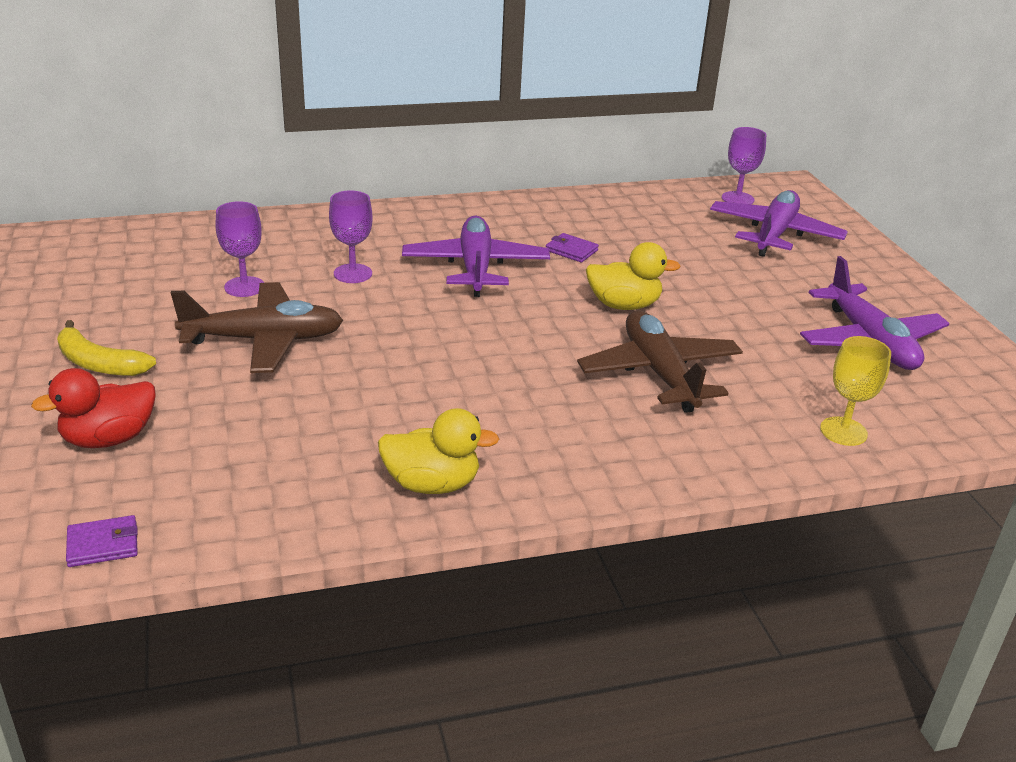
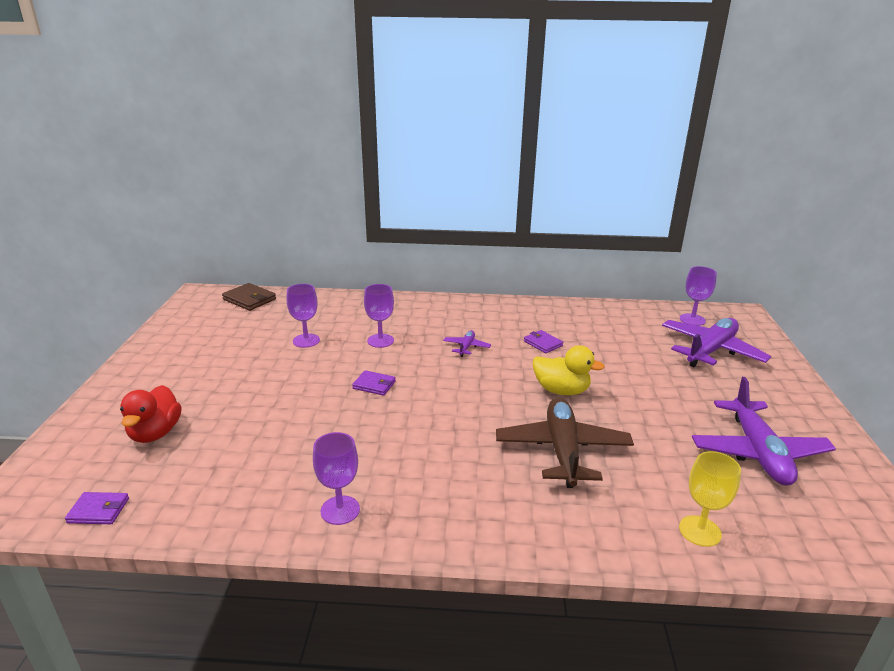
camera: 20 degrees right, 5 degrees down
red duck [31,368,156,448] -> red duck turned 75 degrees counterclockwise [120,385,181,443]
yellow banana [57,320,156,376] -> none
brown plane [171,282,343,373] -> none
yellow duck [378,408,499,494] -> purple goblet [313,432,360,525]
purple plane [402,215,550,297] -> purple plane [443,330,491,357], size x0.45
none -> brown wallet [222,283,276,311]
none -> purple wallet [352,370,396,396]

